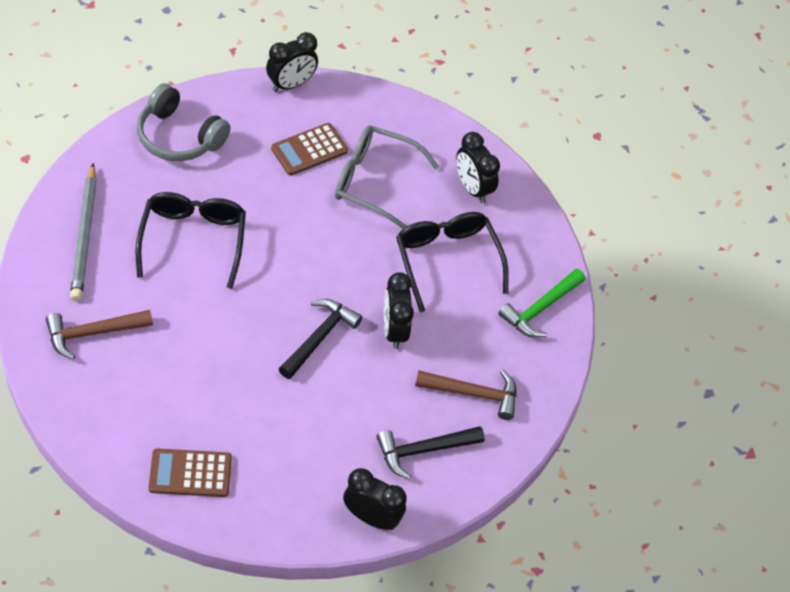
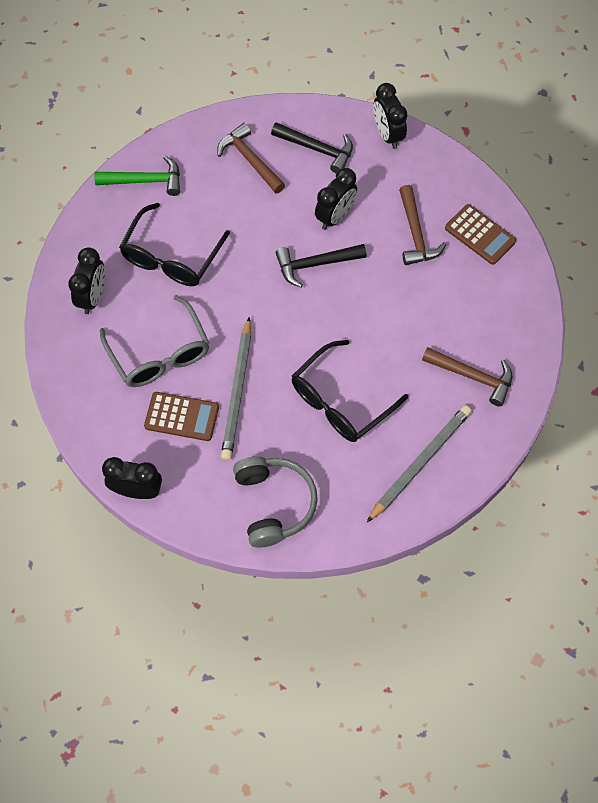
camera: 130 degrees left, 10 degrees up
black clock [384,272,414,349] -> black clock moved to [315,168,357,230]
none -> grey pencil [221,317,251,460]
none -> brown hammer [399,185,446,265]

